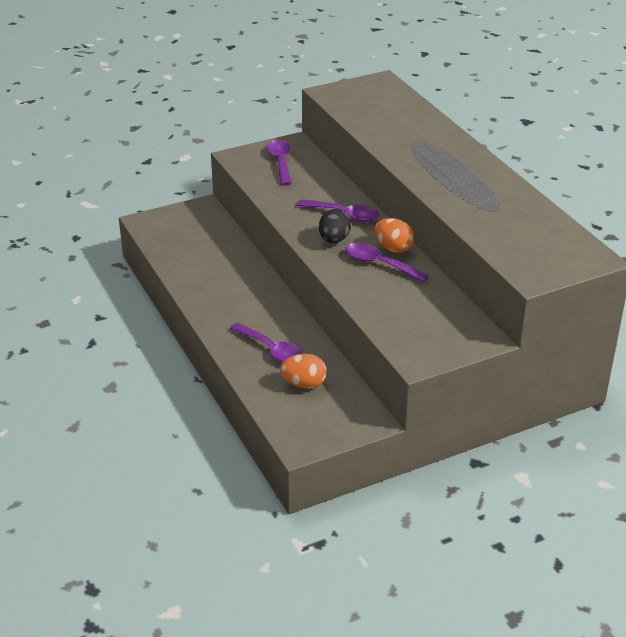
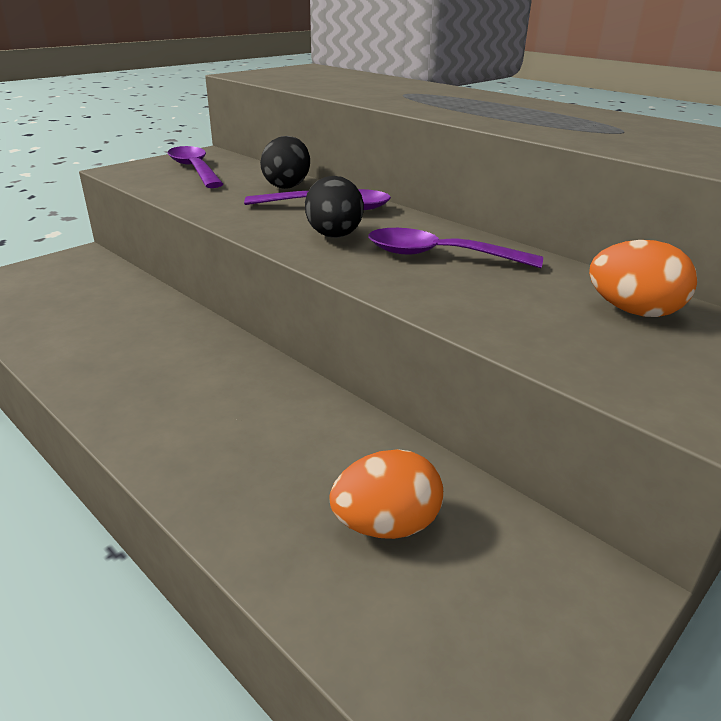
camera: 20 degrees left, 5 degrees down
purple spoon [230,323,303,363] -> none
orange egg [374,218,414,253] -> orange egg moved to [589,240,697,317]
none -> black egg [260,136,310,189]

